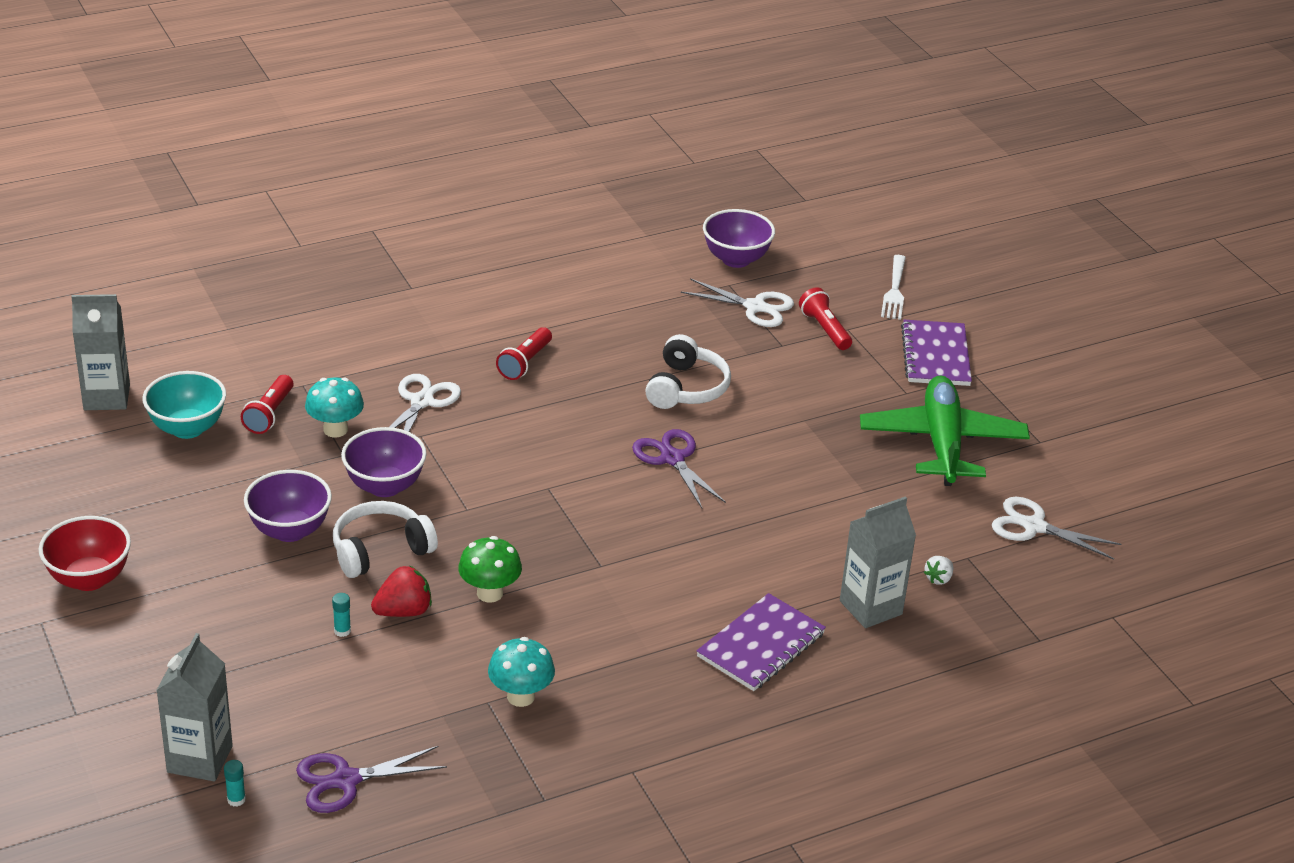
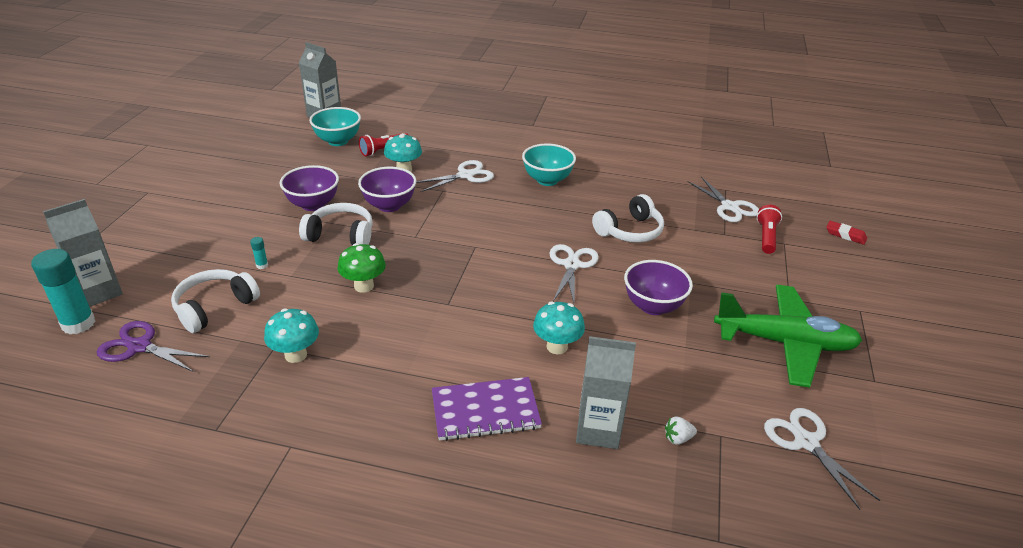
camera: 40 degrees right, 0 degrees up
red bowl [39,516,131,591] -> none
turquoise glue stick [224,760,246,807] -> turquoise glue stick [31,249,96,334], size x2.37
red strawberry [371,565,432,617] -> none
red flashlight [496,327,552,380] -> turquoise bowl [522,144,576,186]
purple scissors [632,429,726,508] -> white scissors [550,244,599,304]
purple bowl [703,209,775,268] -> purple bowl moved to [624,260,693,315]
green plane [860,376,1030,486] -> green plane turned 60 degrees clockwise [714,285,863,388]
white fork [881,255,906,320] -> red eraser [826,221,867,245]
purple notebook [901,320,972,386] -> none
none -> white headphones [171,269,260,333]
none -> turquoise mushroom [533,302,585,354]

